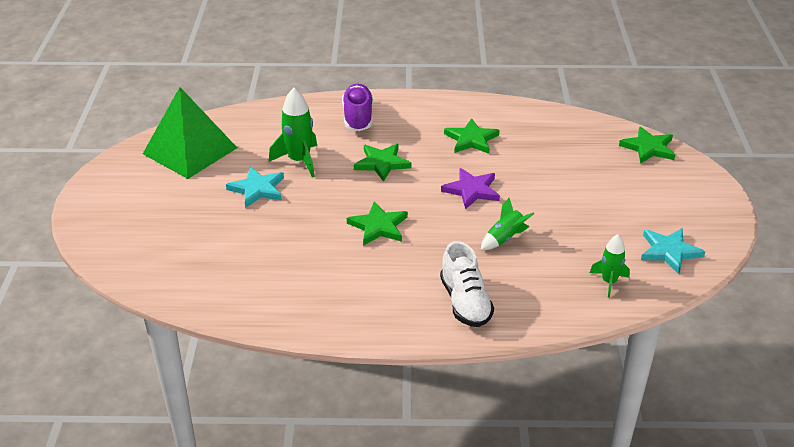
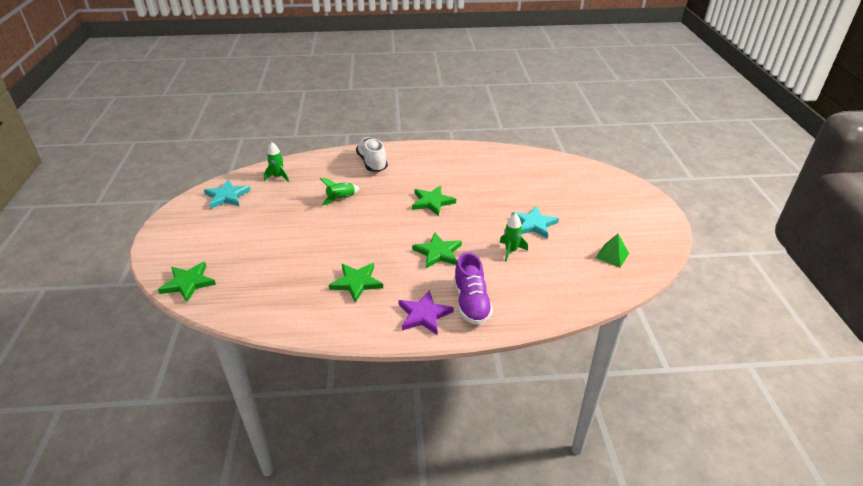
camera: 175 degrees right, 0 degrees up
green pyramid [143,87,237,179] -> green pyramid [596,234,629,267], size x0.43
green rocket [269,88,317,177] -> green rocket [500,213,528,261], size x0.63
purple star [441,168,500,209] -> purple star moved to [398,290,454,335]

